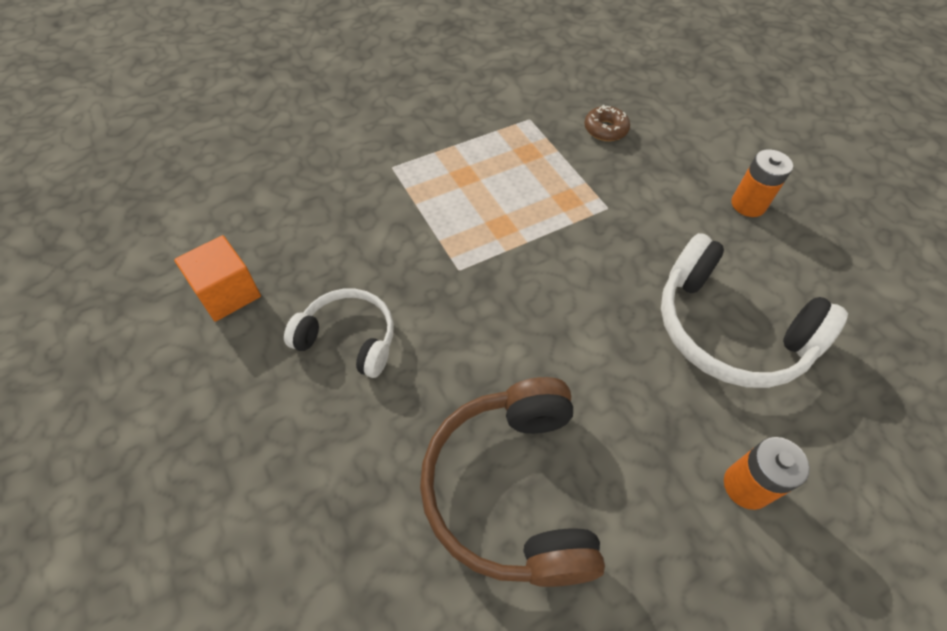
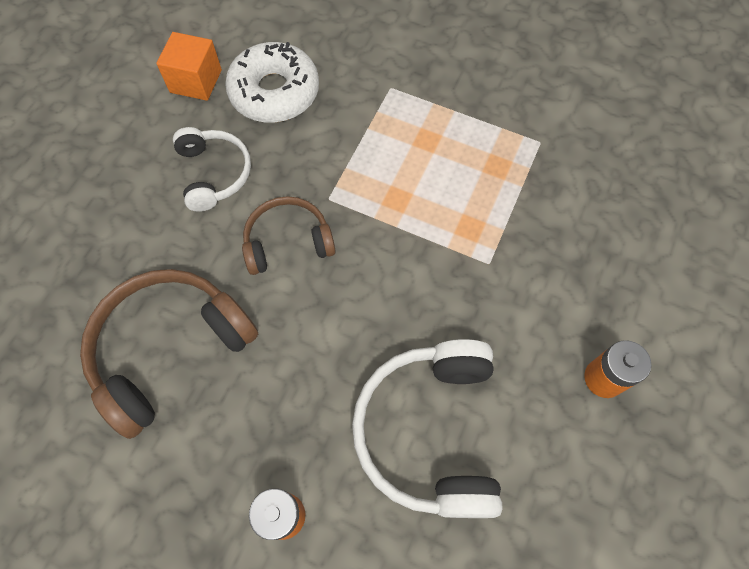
camera: 55 degrees right, 10 degrees up
brown donut [584,105,630,141] -> none
none -> white donut [225,42,319,122]
none -> brown headphones [242,196,336,275]

